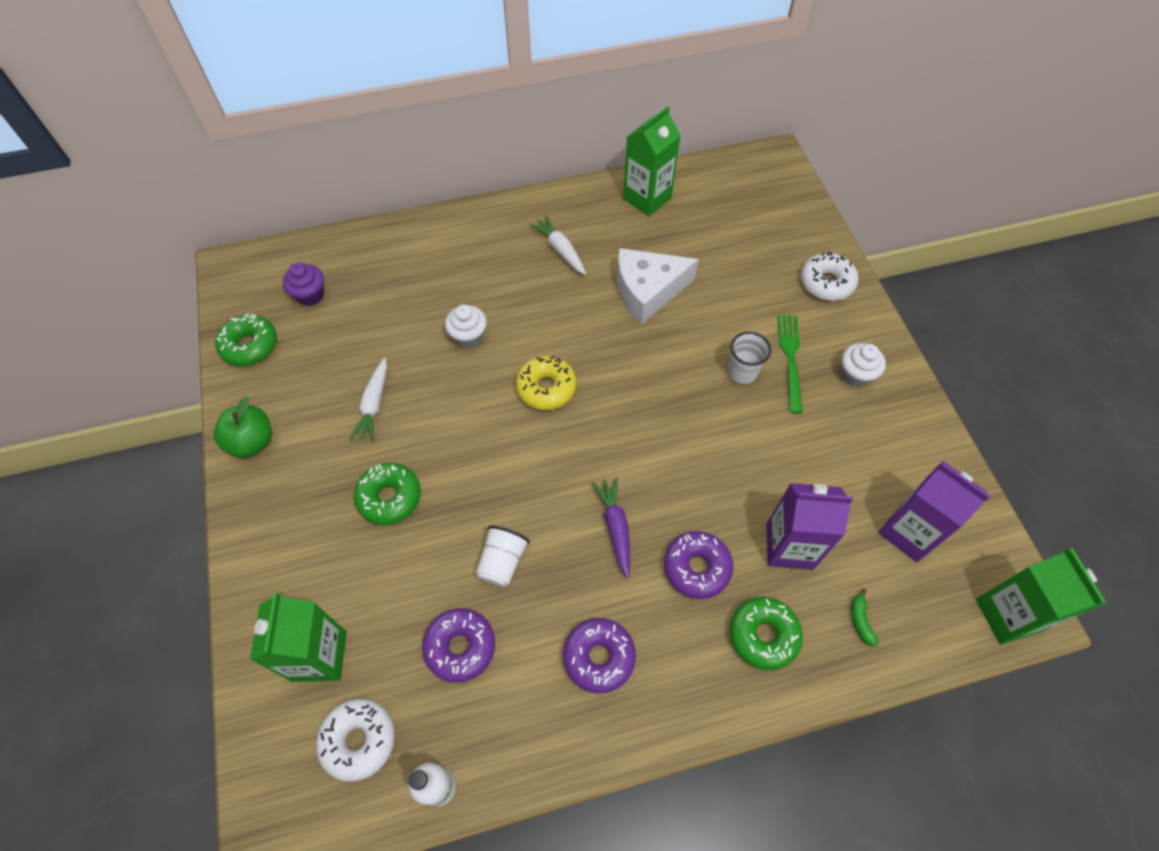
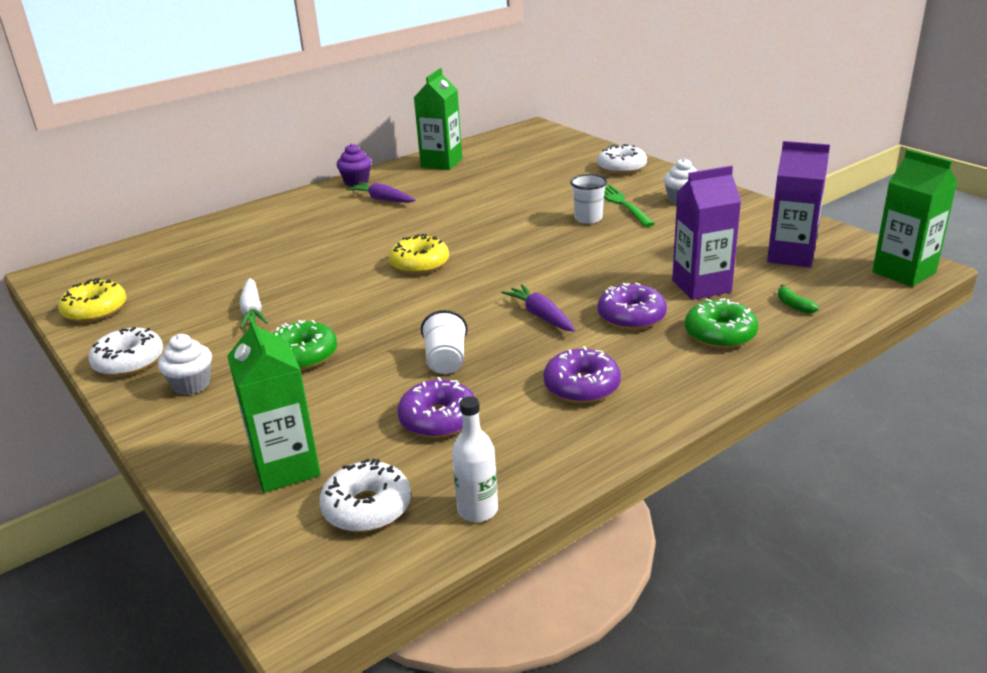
camera: 20 degrees left, 30 degrees down
green apple [214,396,272,458] -> white donut [88,327,163,377]
green donut [215,314,277,366] -> yellow donut [58,278,126,322]
purple cupcake [283,263,324,306] -> purple cupcake moved to [337,144,371,186]
white cupcake [445,305,487,348] -> white cupcake moved to [158,334,212,395]
white carrot [529,215,586,275] -> purple carrot [346,182,416,203]
white cheese [617,248,699,325] -> none

